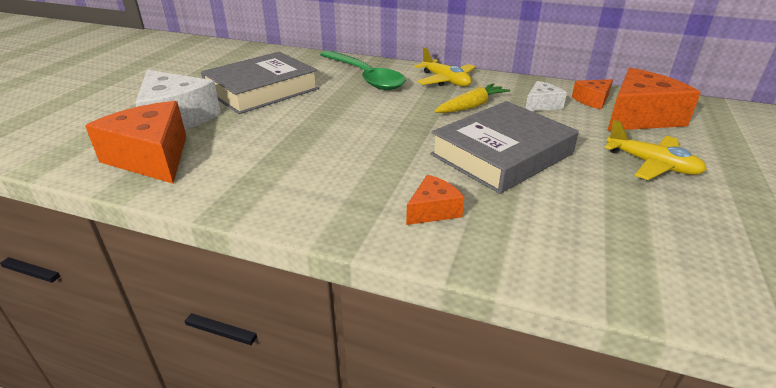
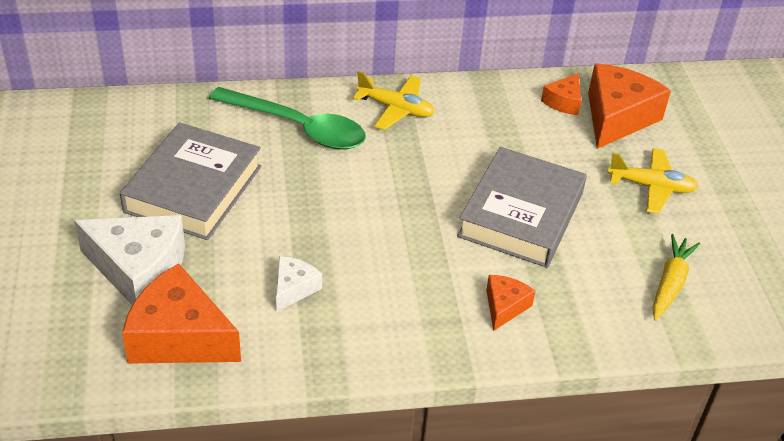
camera: 30 degrees left, 10 degrees up
yellow carrot [434,83,510,113] -> yellow carrot moved to [653,234,700,321]
white cheese [525,81,567,111] -> white cheese moved to [276,256,322,311]

